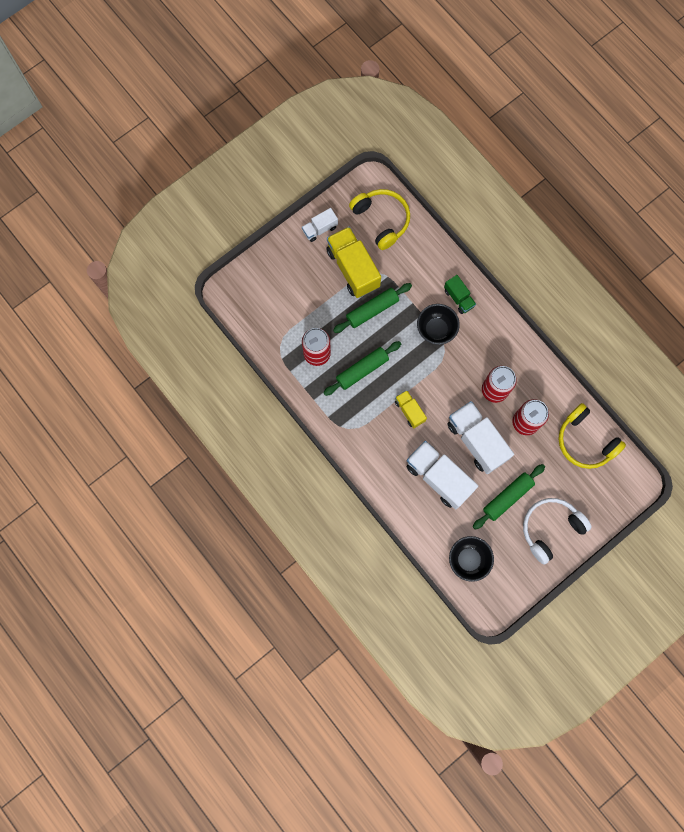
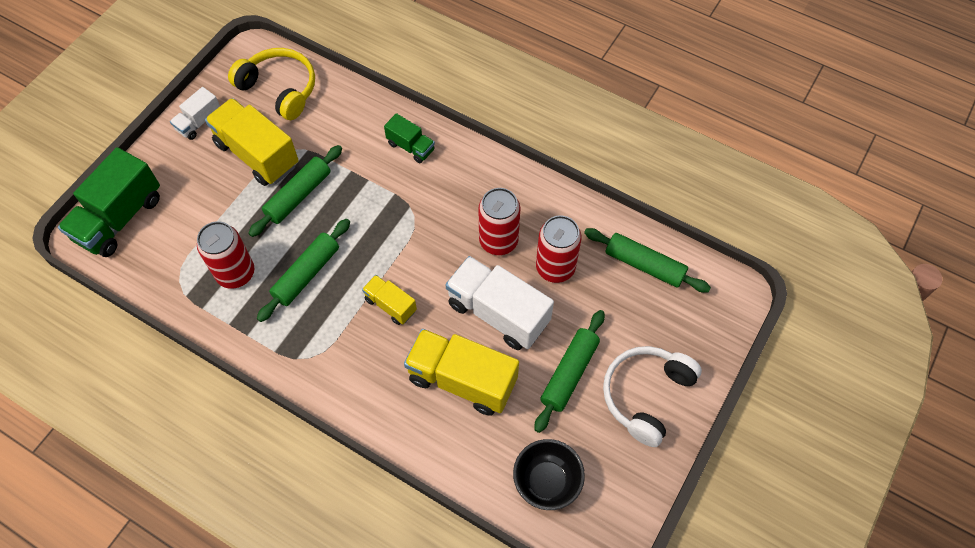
camera: 20 degrees left, 15 degrees down
white truck [407,441,478,509] -> yellow truck [404,329,519,416]
black bowl [417,304,460,345] -> none
yellow headphones [558,403,626,469] -> green rolling pin [584,228,711,293]
none -> green truck [58,147,160,257]

